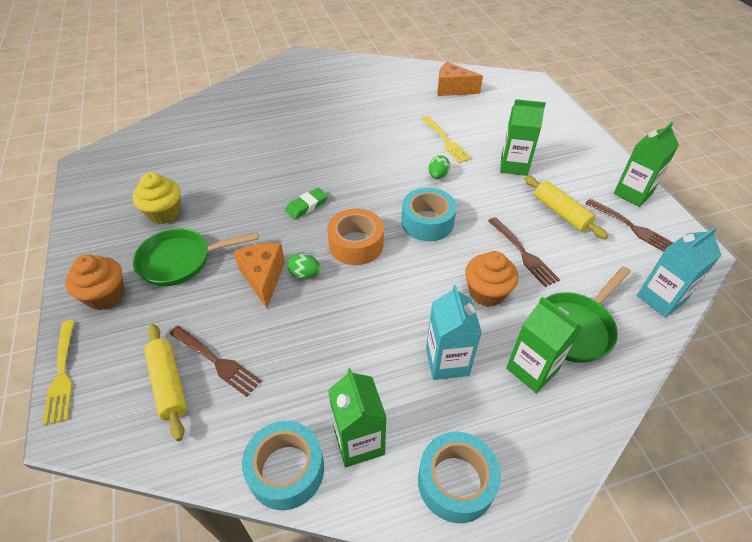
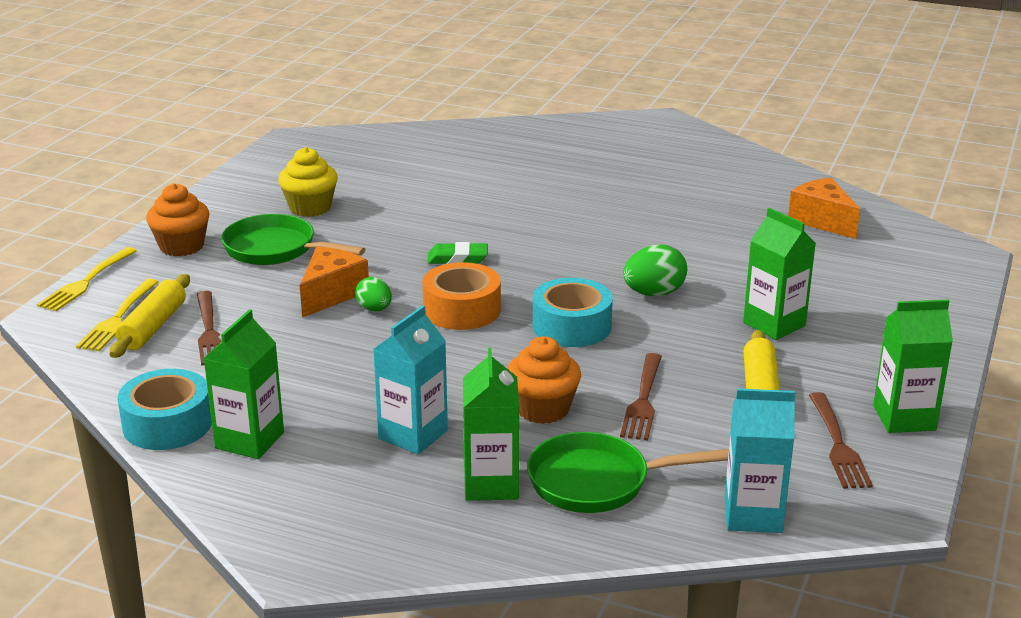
camera: 40 degrees right, 20 degrees down
turquoise tape [418,432,501,523] -> none
yellow fork [421,116,472,163] -> yellow fork moved to [76,279,159,351]
green egg [428,155,450,179] -> green egg [623,244,687,296], size x1.56

